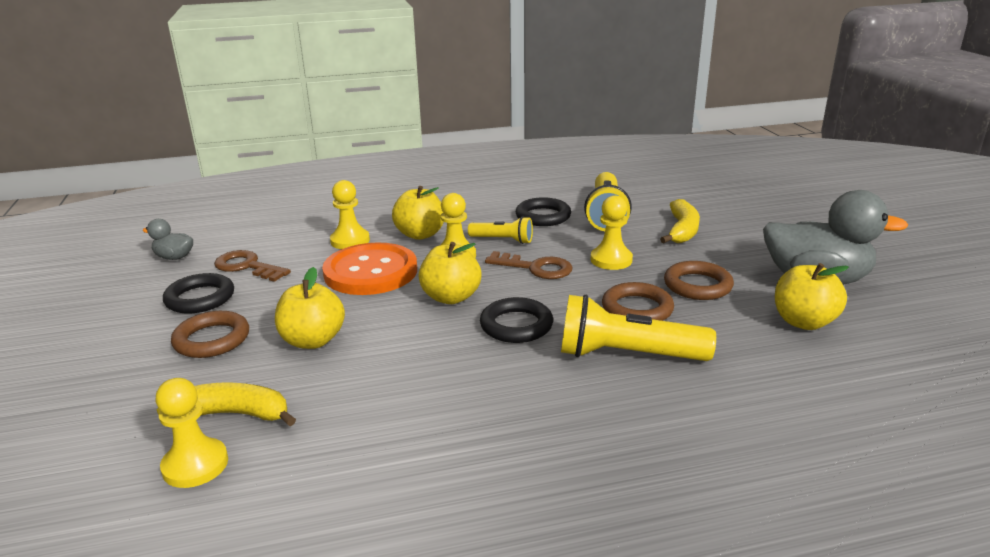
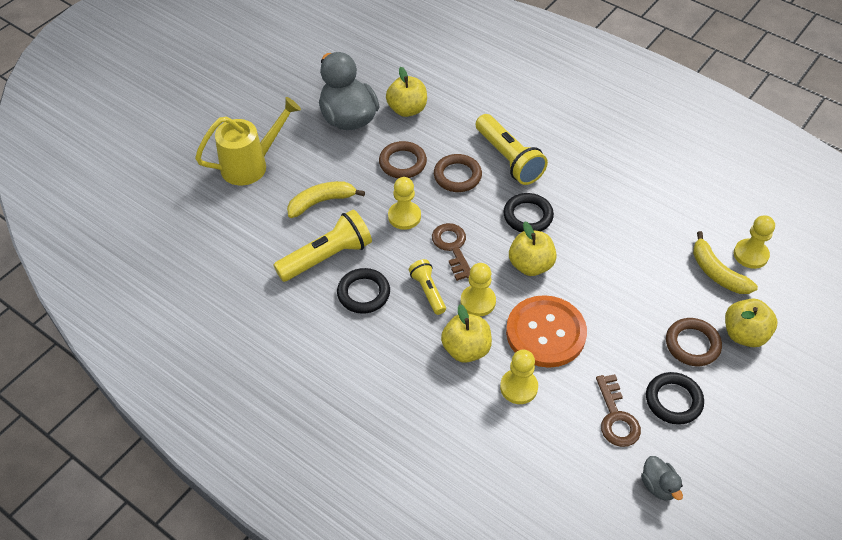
camera: 130 degrees left, 25 degrees up
yellow apple [275,267,345,349] -> yellow apple moved to [725,299,777,347]
none -> yellow watering can [195,97,301,185]

